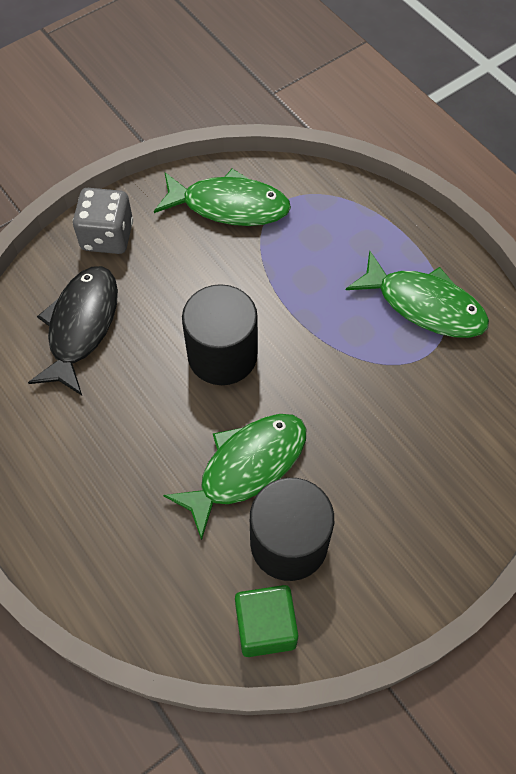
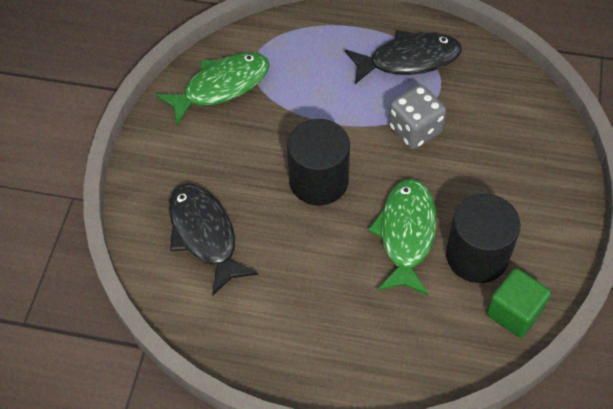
camera: 40 degrees left, 5 degrees down
grey dice [73,188,133,254] -> grey dice moved to [389,84,446,149]
green fish [346,251,489,338] -> black fish [345,30,462,84]

